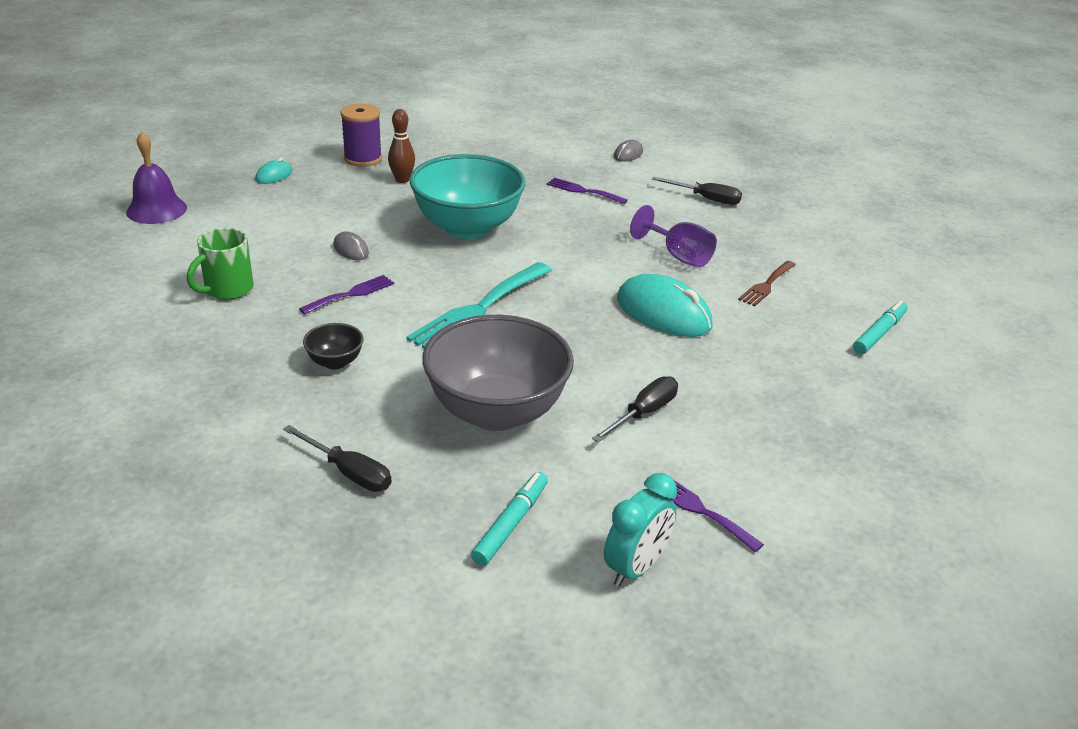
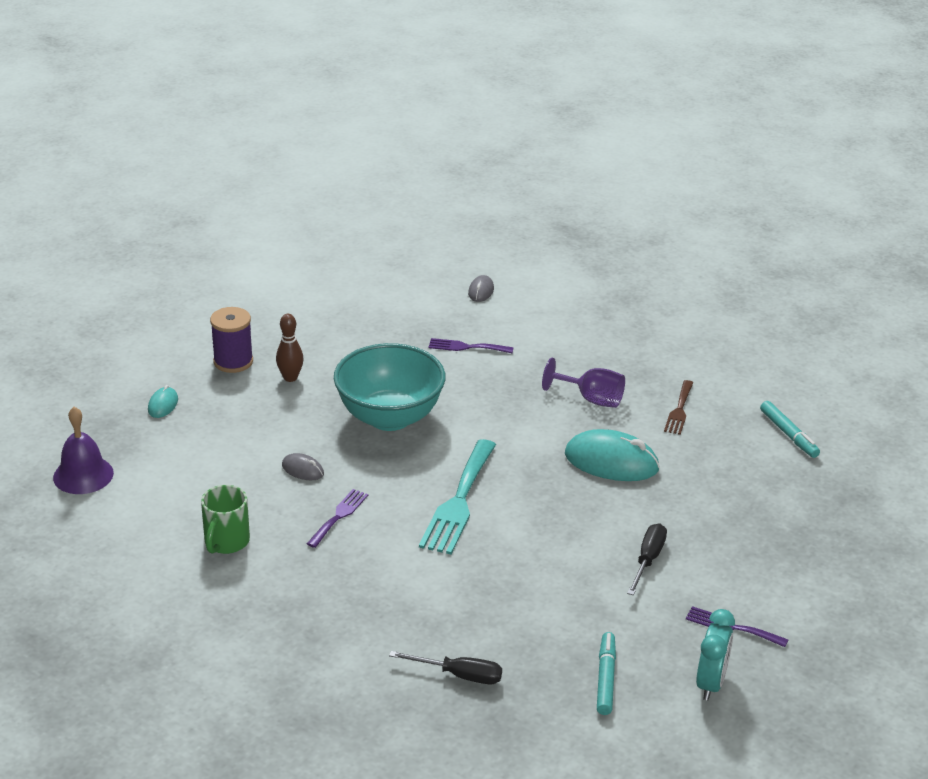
camera: 20 degrees left, 0 degrees up
black bowl [303,323,364,369] -> none
grey bowl [422,315,574,431] -> none
black screwdriver [652,177,742,205] -> none
turquoise marker [853,300,908,354] -> turquoise marker turned 135 degrees clockwise [760,401,820,458]

